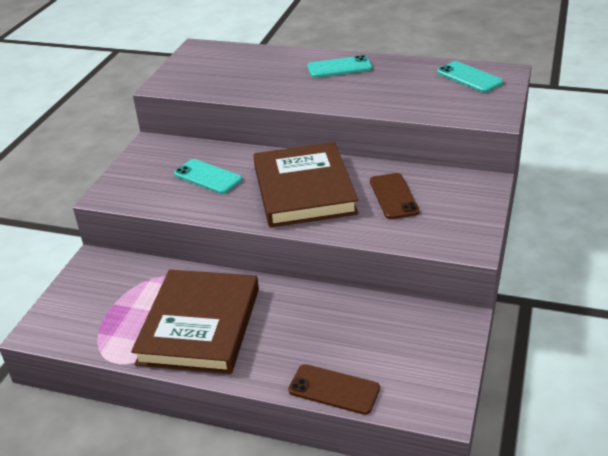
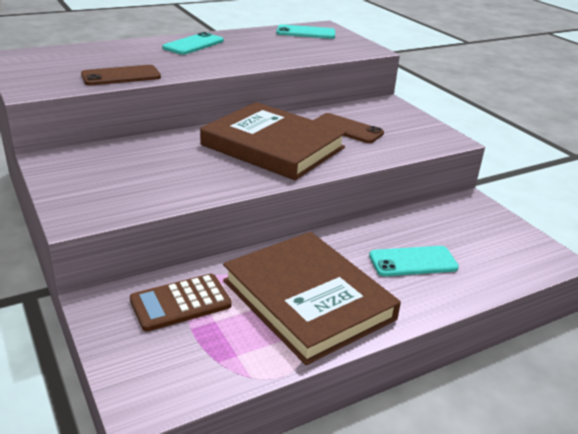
camera: 50 degrees left, 5 degrees down
turquoise phone [174,159,242,194] -> turquoise phone moved to [369,246,459,276]
brown phone [288,364,380,415] -> brown phone moved to [81,65,161,85]
none -> brown calculator [130,274,232,331]

